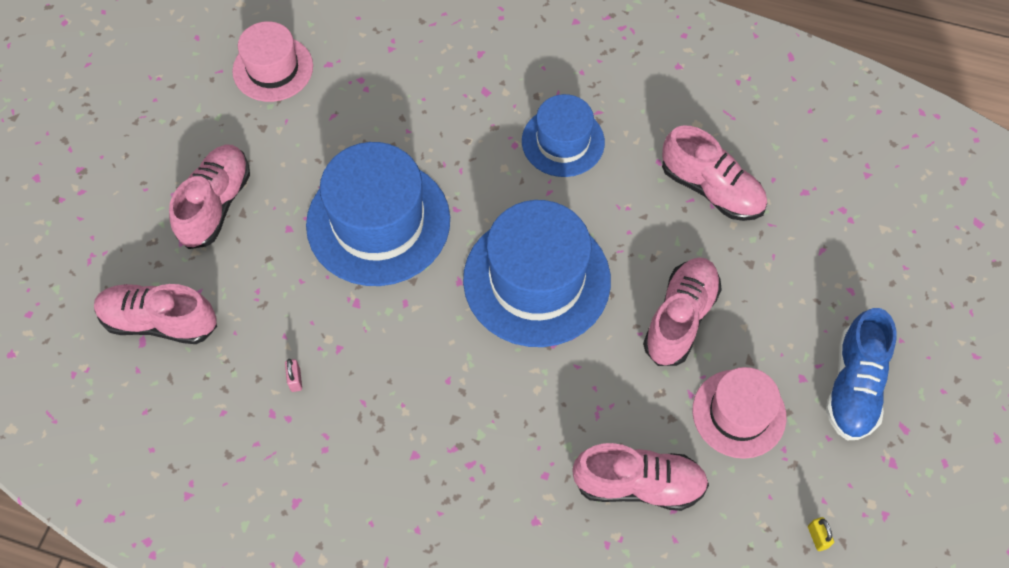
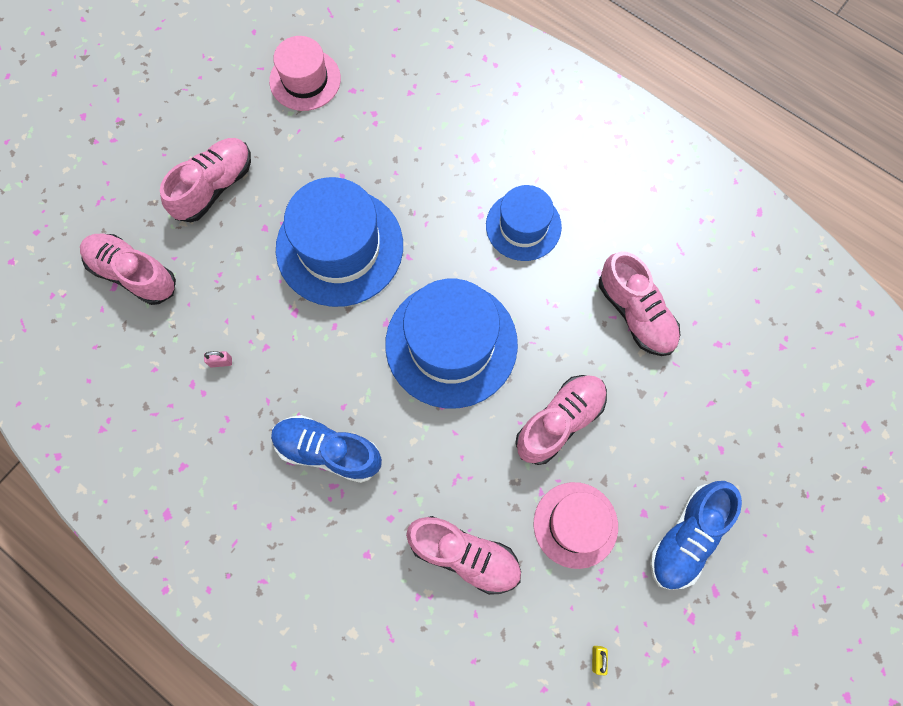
camera: 20 degrees right, 10 degrees up
pink padlock [285,359,302,392] -> pink padlock turned 75 degrees clockwise [204,351,232,368]
none -> blue shoe [271,415,382,483]

